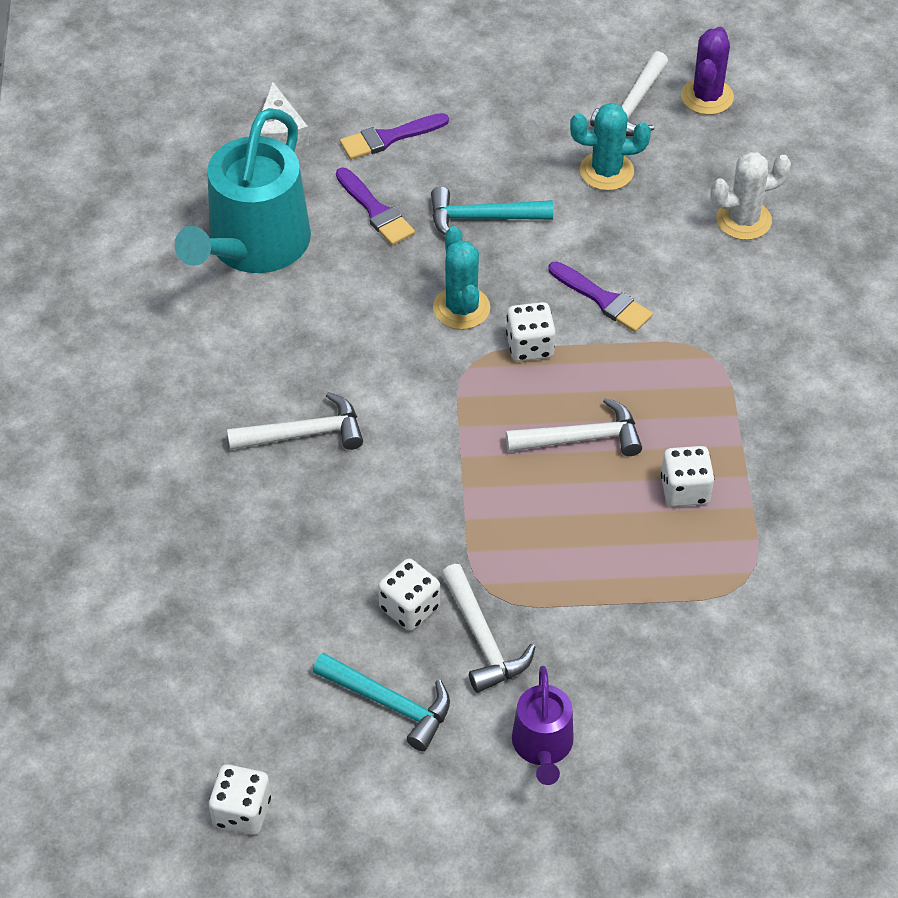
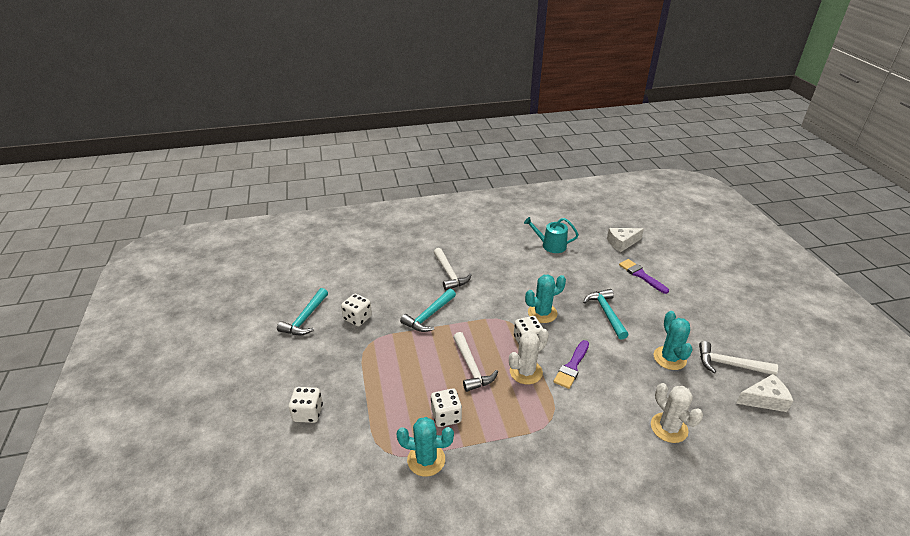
camera: 80 degrees right, 15 degrees down
turquoise watering can [174,108,311,273] -> turquoise watering can [524,217,579,253], size x0.51
white dice [209,764,271,835] -> white dice moved to [289,387,323,423]
purple brush [336,168,415,245] -> none
white hammer [441,564,535,693] -> none
purple watering can [512,666,574,785] -> none
purple cactus [681,27,734,115] -> white cheese [736,374,793,412]
none -> turquoise cactus [396,417,454,477]
none -> turquoise hammer [400,289,456,332]
none -> white cactus [509,329,549,384]

